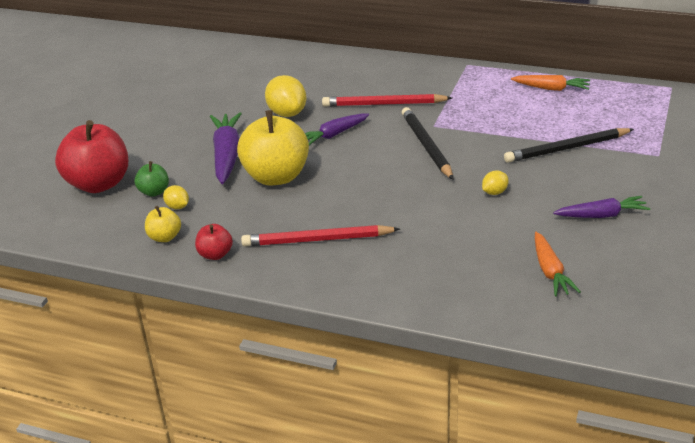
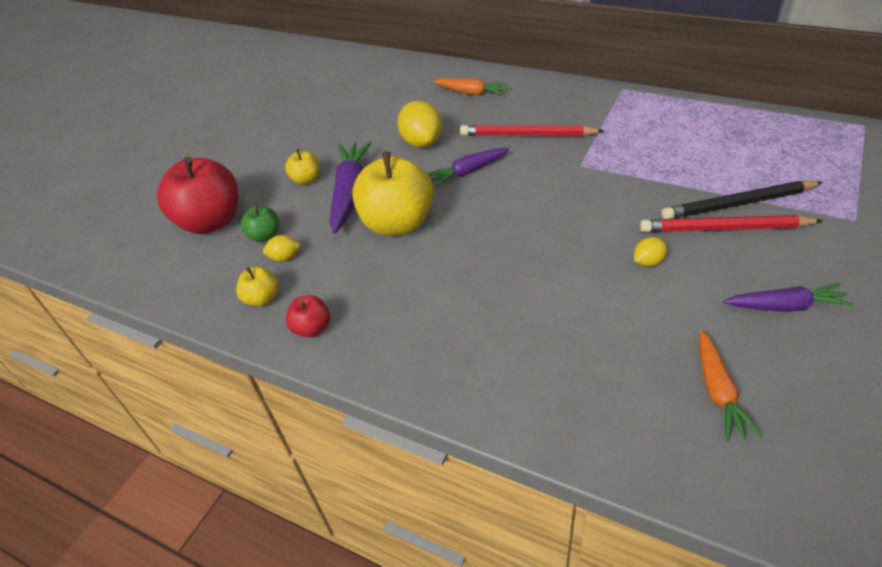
camera: 10 degrees right, 10 degrees up
yellow lemon [163,185,189,209] -> yellow lemon turned 60 degrees counterclockwise [263,235,301,262]
red pencil [241,225,400,247] -> red pencil moved to [640,215,823,232]
black pencil [402,107,454,180] -> none
orange carrot [511,75,590,91] -> orange carrot moved to [433,78,509,95]
none -> yellow apple [285,149,320,185]

